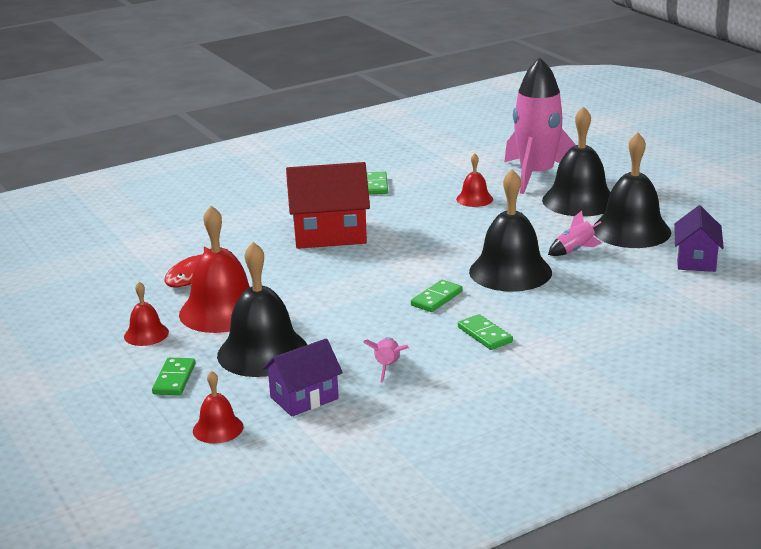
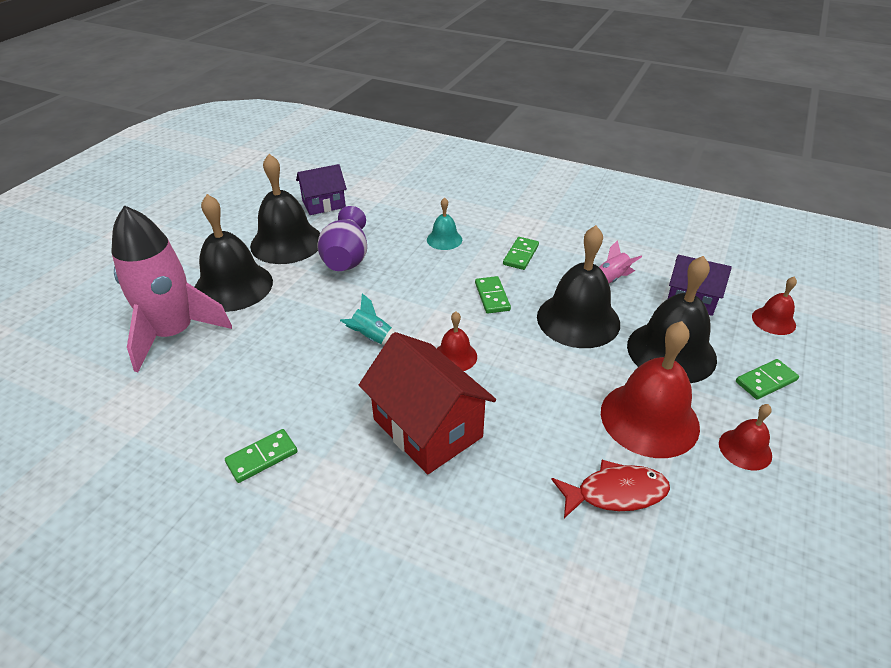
camera: 125 degrees left, 15 degrees up
green domino [411,280,463,312] -> green domino turned 75 degrees clockwise [475,276,511,314]
red bell [456,153,493,207] -> red bell moved to [437,312,477,371]
black bell [469,169,552,292] -> black bell moved to [537,225,620,348]
pink rocket [548,211,602,256] -> purple vase [317,206,367,271]
none -> turquoise rocket [340,293,395,345]
none -> turquoise bell [427,197,462,250]

